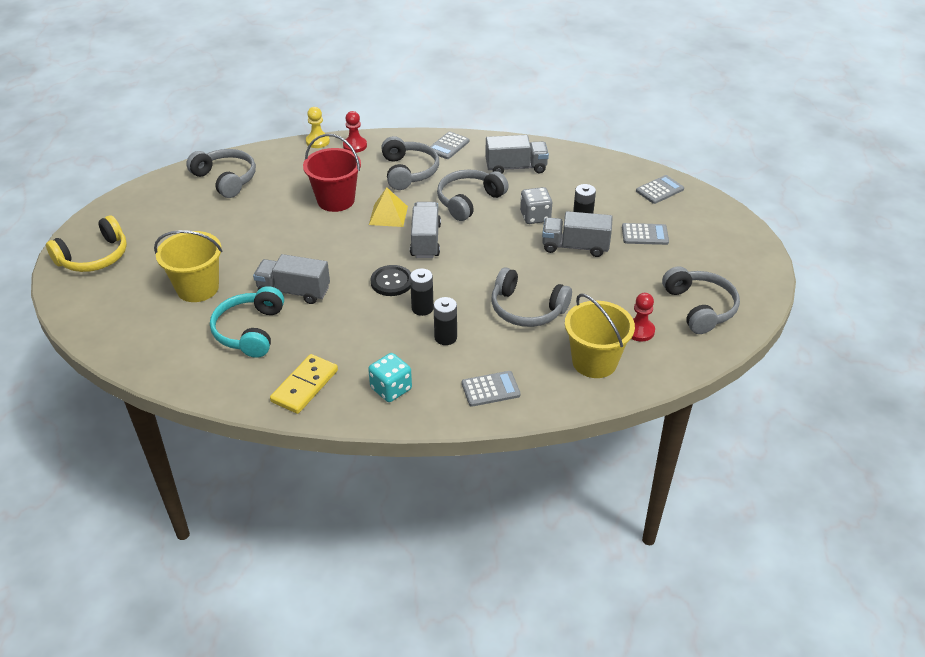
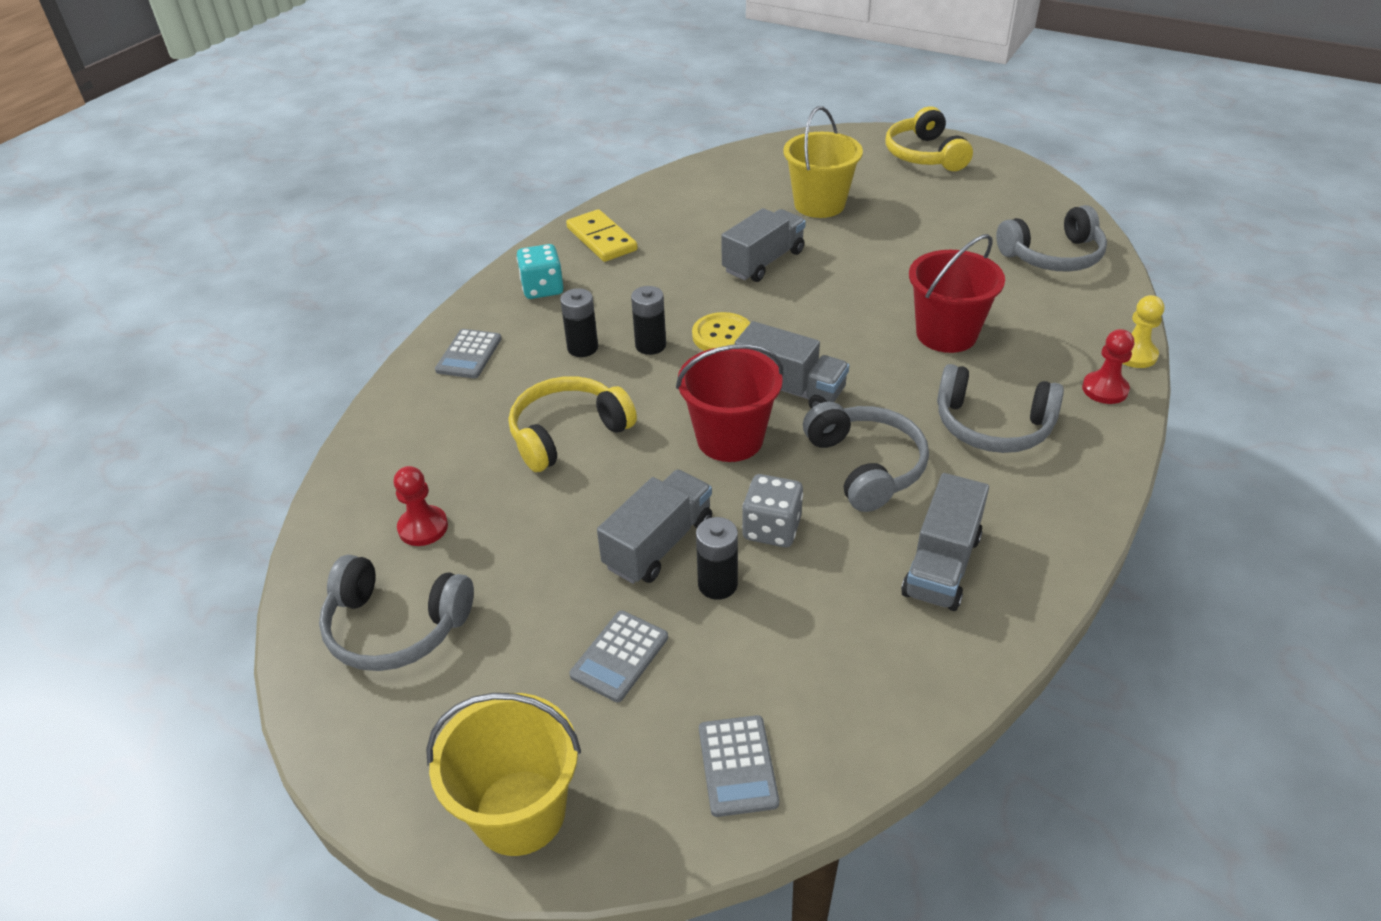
camera: 120 degrees right, 0 degrees up
turquoise headphones [210,286,284,358] -> none
yellow pyramid [369,187,408,227] -> none
black button [370,265,411,296] -> yellow button [692,312,750,351]
grey calculator [430,131,470,159] -> none
grey headphones [491,267,572,327] -> yellow headphones [509,376,637,472]
yellow bucket [565,294,635,378] -> yellow bucket moved to [426,693,581,856]
none -> red bucket [676,344,784,462]

